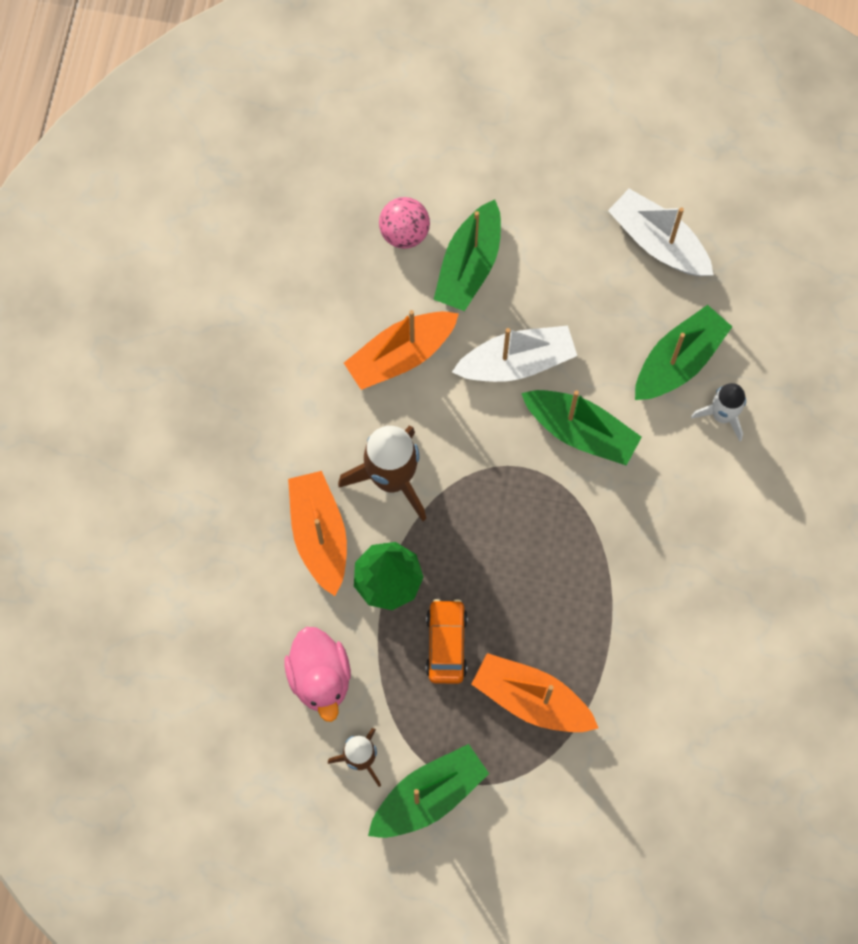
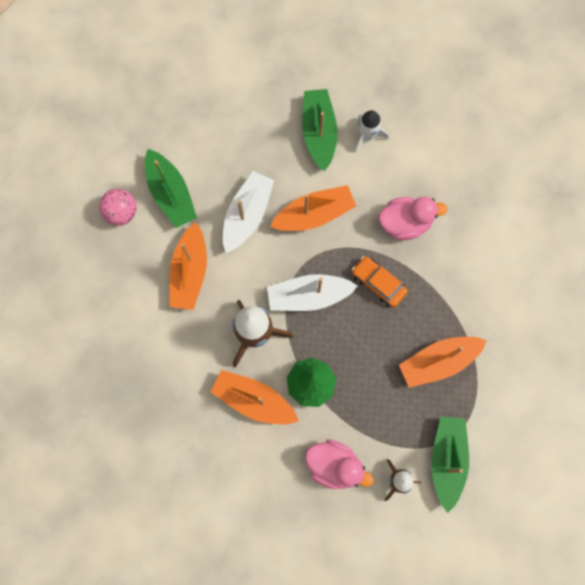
camera: 50 degrees left, 5 degrees up
orange car [426,599,468,684] -> orange car moved to [352,256,408,307]
green boat [521,390,642,466] -> orange boat [270,185,356,231]
white boat [608,189,713,276] -> white boat moved to [267,274,358,311]
none -> pink duck [378,197,448,241]

